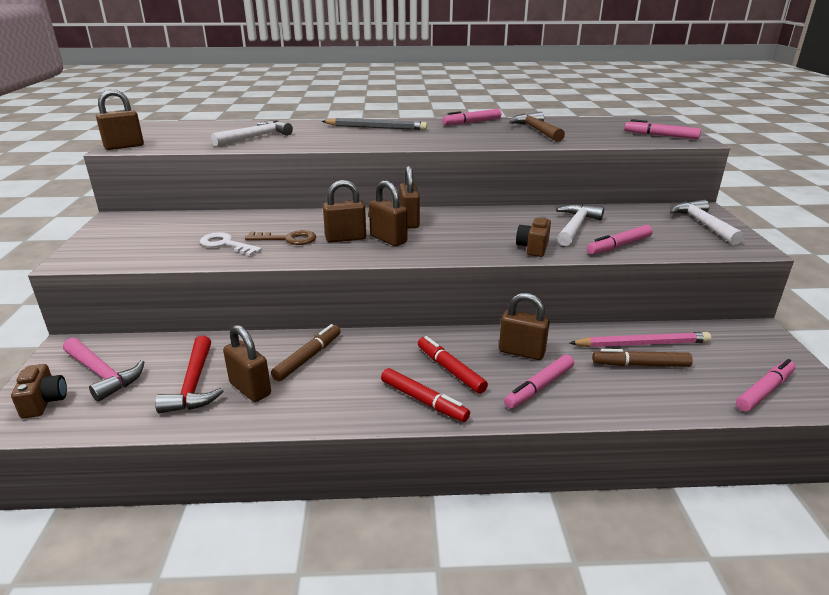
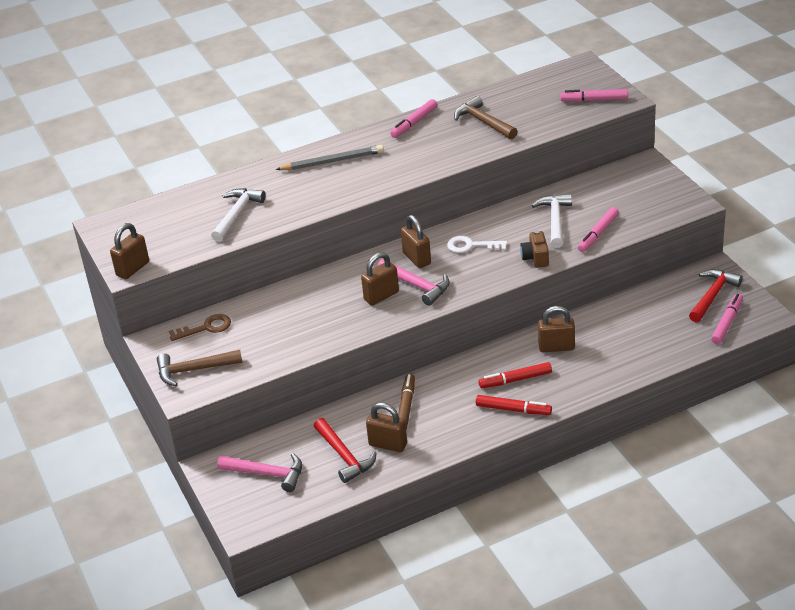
camera: 20 degrees left, 10 degrees up
brown camera [11,364,67,419] -> none
white key [200,232,262,256] -> white key moved to [447,236,507,253]
brown key [245,230,316,245] -> brown key moved to [169,314,231,341]
brown padlock [369,180,407,246] -> pink hammer [377,259,450,306]
red marker [418,336,488,394] -> red marker turned 45 degrees counterclockwise [478,362,552,388]
pink marker [504,354,574,409] -> none
pink pencil [570,332,711,347] -> none
brown marker [592,349,693,367] -> none
white hammer [670,200,744,245] -> none
none -> brown hammer [157,350,242,386]
none -> red hammer [689,269,743,323]

